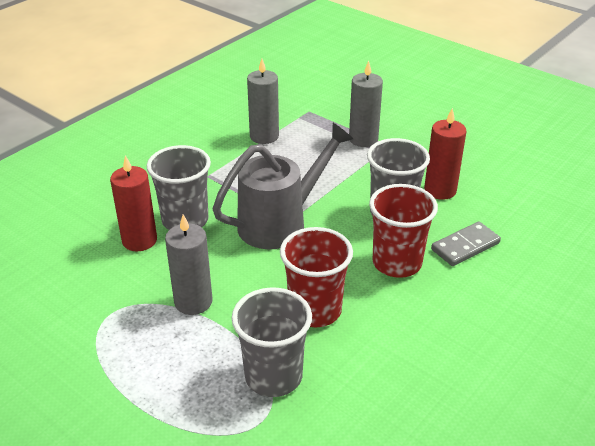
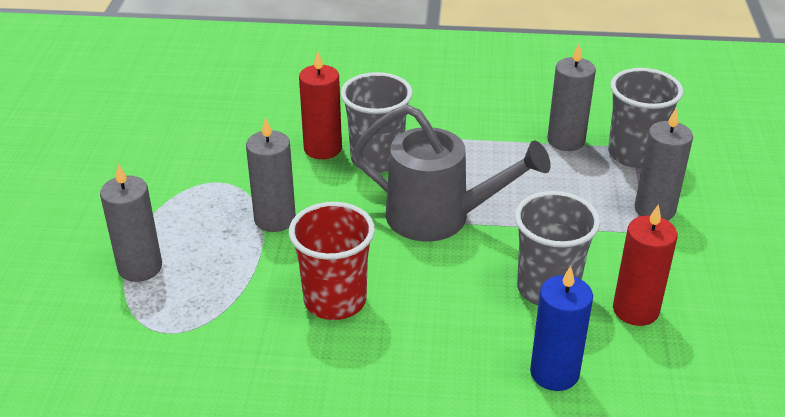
camera: 55 degrees right, 0 degrees up
grey cup [232,287,312,397] -> grey cup moved to [608,68,683,168]
red cup [369,184,438,278] -> none
grey domino [431,221,501,266] -> blue candle [530,266,593,391]
none -> grey candle [100,164,162,282]

